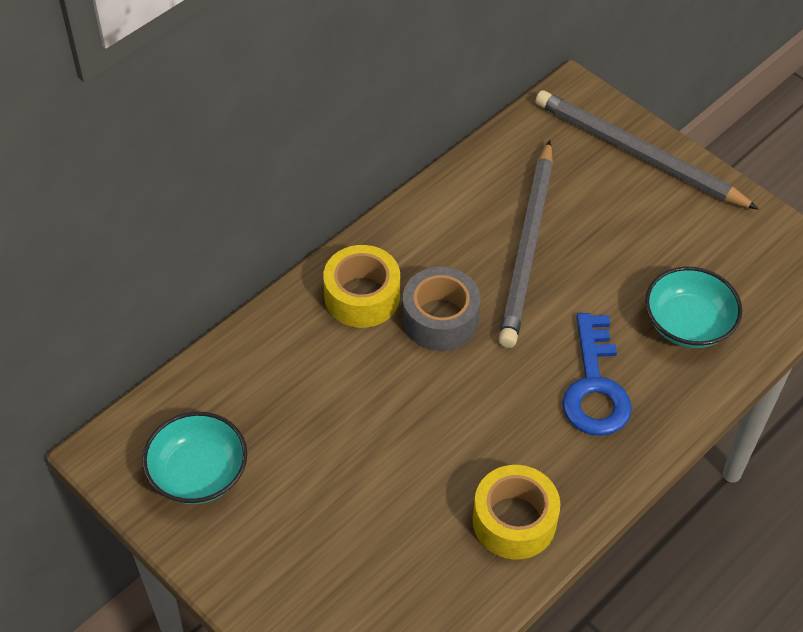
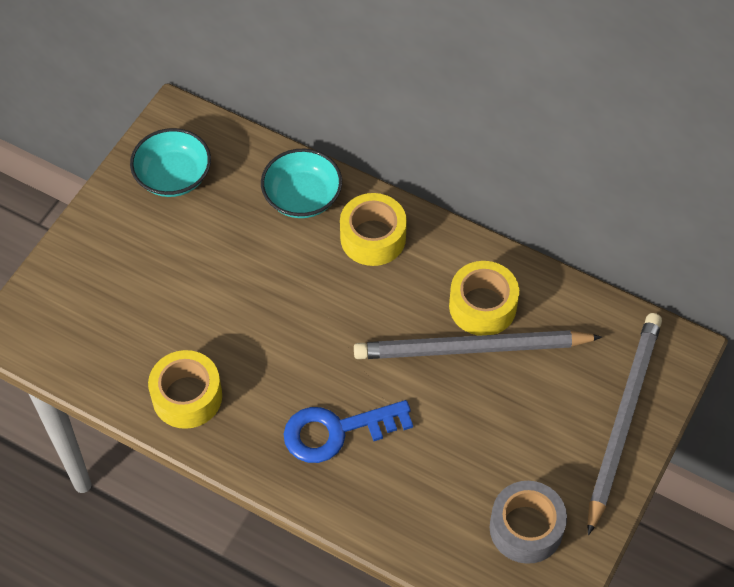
camera: 75 degrees right, 5 degrees up
grey tape [402,267,480,351] -> grey tape moved to [490,481,567,564]
turquoise bowl [645,267,742,348] -> turquoise bowl moved to [261,149,342,218]
none -> yellow tape [449,261,519,336]

